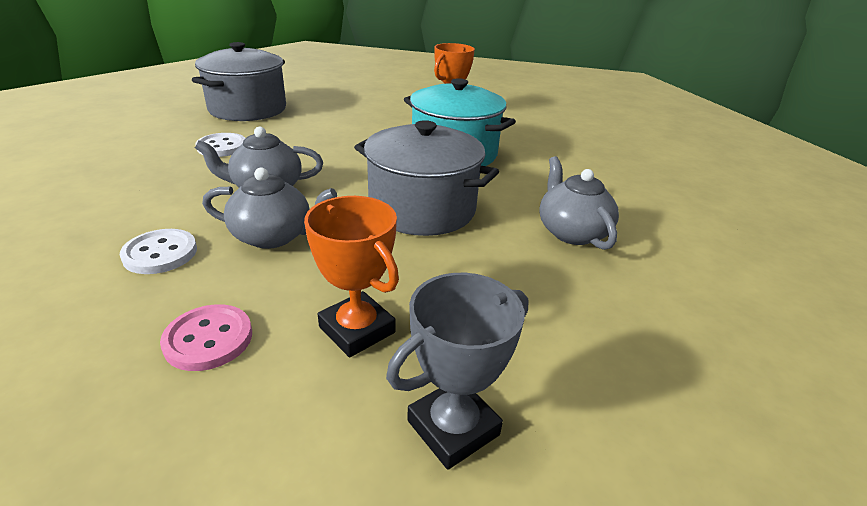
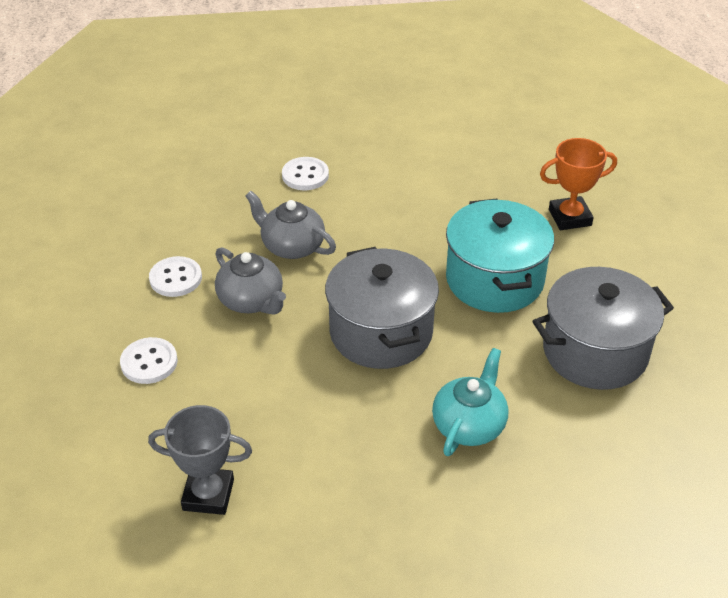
camera: 45 degrees right, 10 degrees up
pink button [160,304,252,371] -> white button [120,337,178,384]
grey pot [192,42,286,121] -> grey pot moved to [532,267,674,390]
orange trophy [304,196,399,357] -> none
grey teapot [539,156,619,250] -> turquoise teapot [432,348,508,456]

